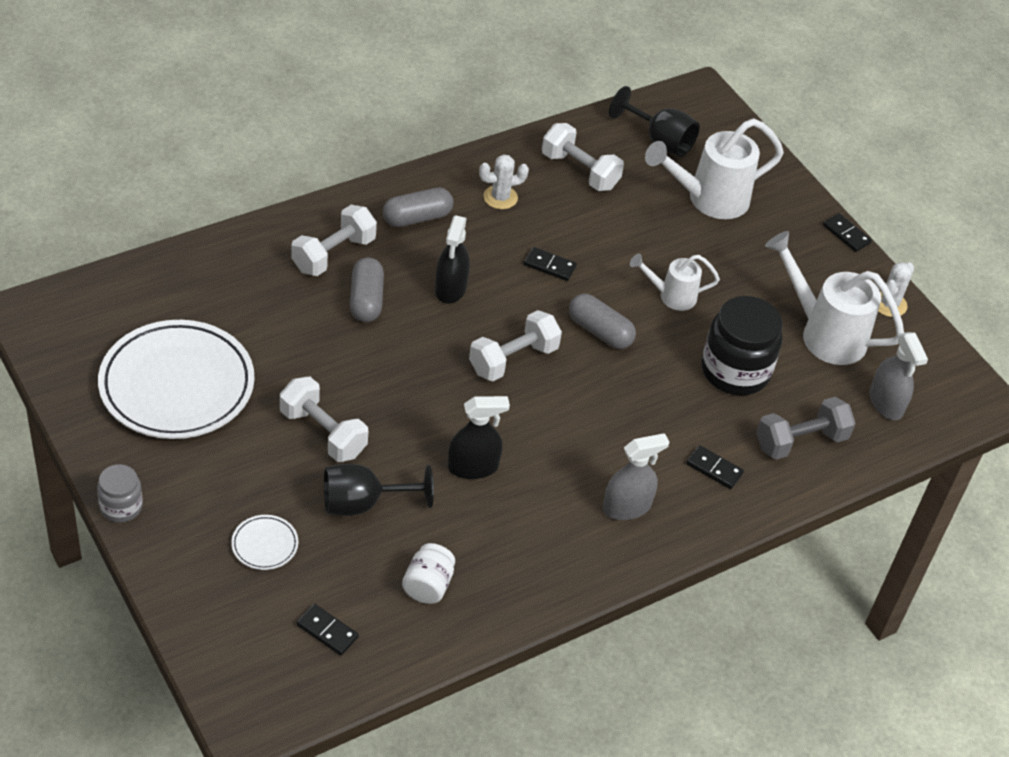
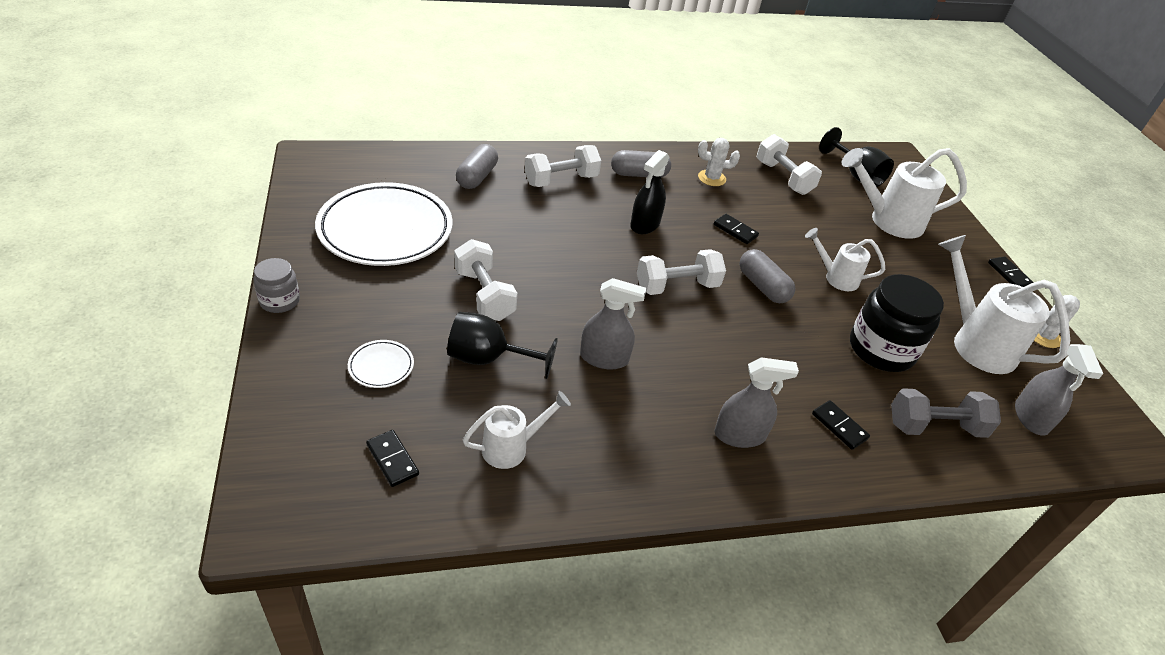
camera: 20 degrees right, 5 degrees down
grey capsule [350,258,384,322] -> grey capsule moved to [456,144,498,189]
white jar [402,543,455,604] -> white watering can [463,391,571,469]
black spray bottle [448,396,510,479] -> grey spray bottle [580,278,646,369]

